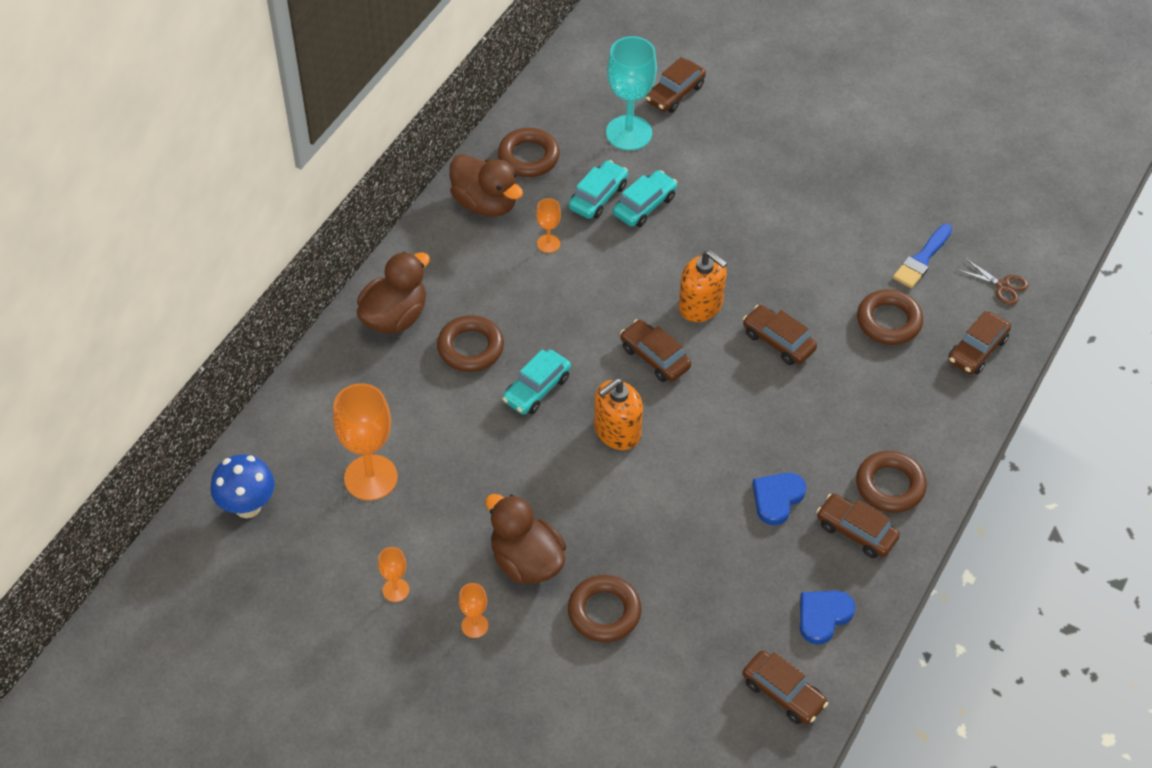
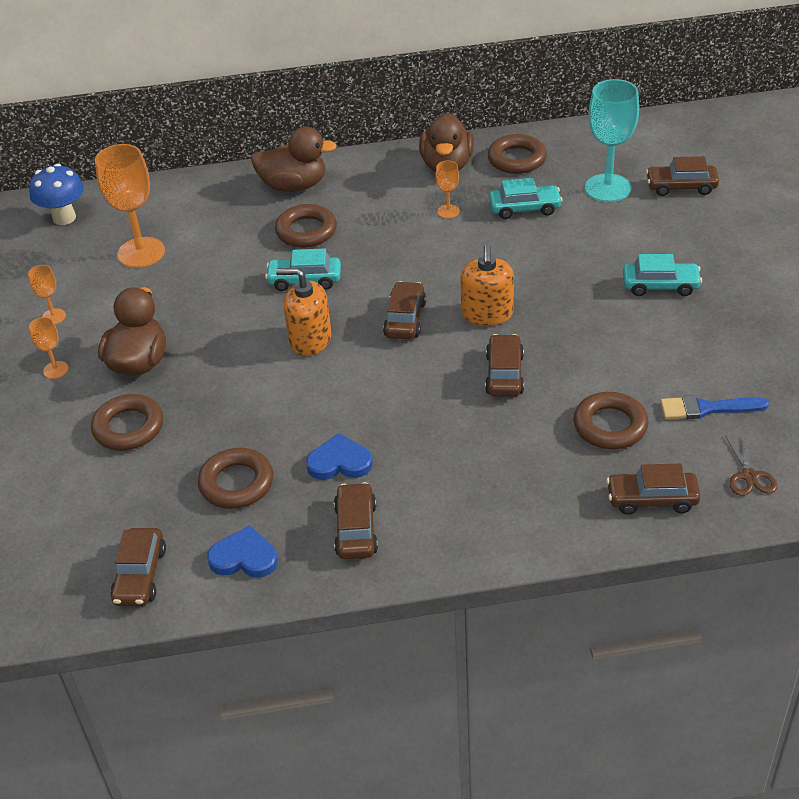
camera: 55 degrees right, 10 degrees down
turquoise car [613,170,678,227] -> turquoise car moved to [623,254,702,296]
brown ring [856,451,927,513] -> brown ring moved to [198,448,273,509]

